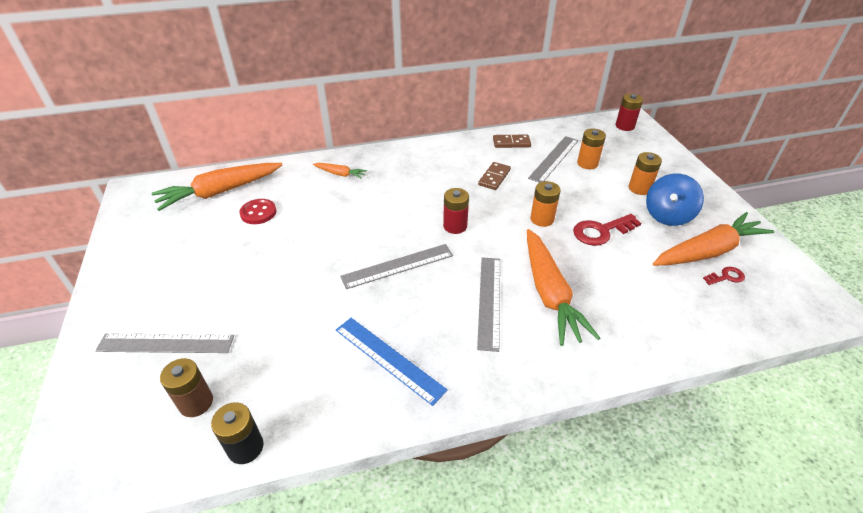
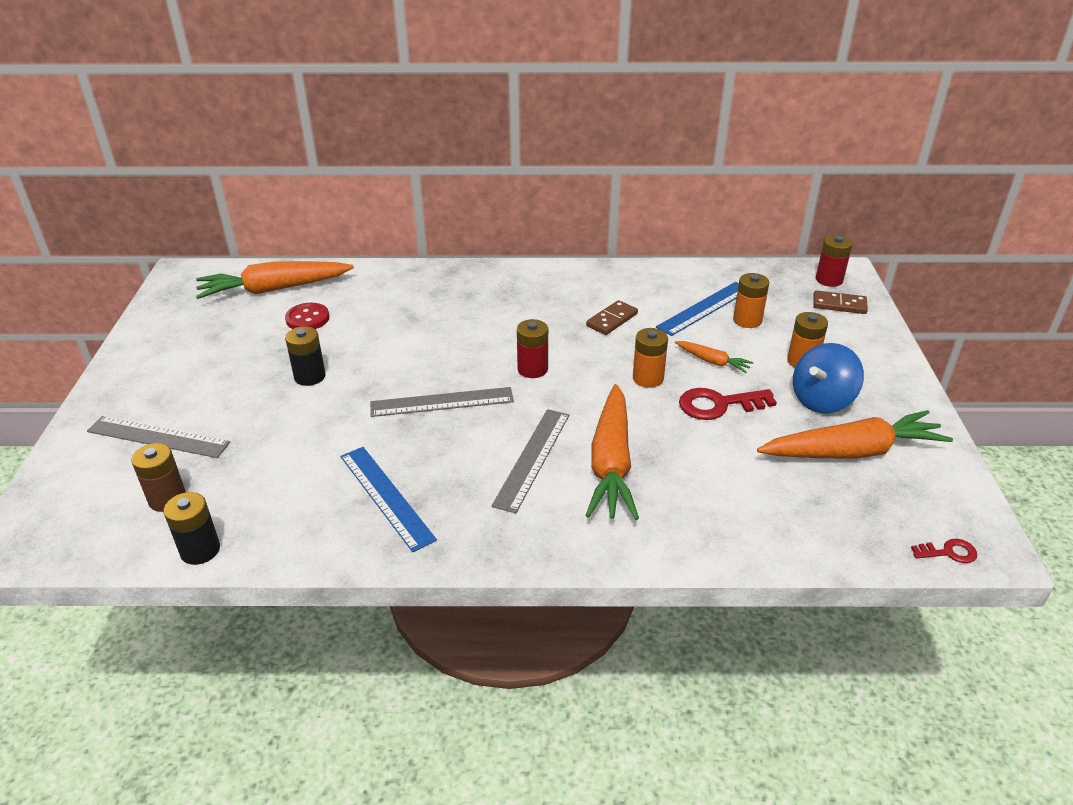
camera: 15 degrees right, 5 degrees down
orange carrot [313,163,367,179] -> orange carrot moved to [675,341,753,373]
brown domino [493,135,531,148] -> brown domino moved to [813,290,868,314]
grey ruler [528,136,579,183] -> blue ruler [656,282,739,336]
red key [703,267,745,285] -> red key moved to [911,539,977,563]
none -> black battery [285,326,326,386]

